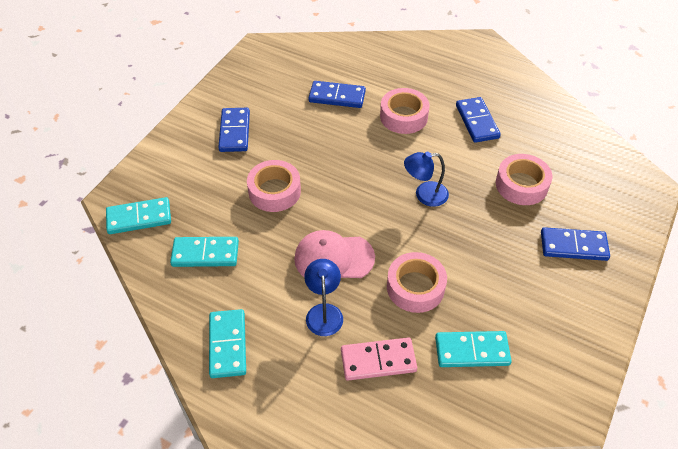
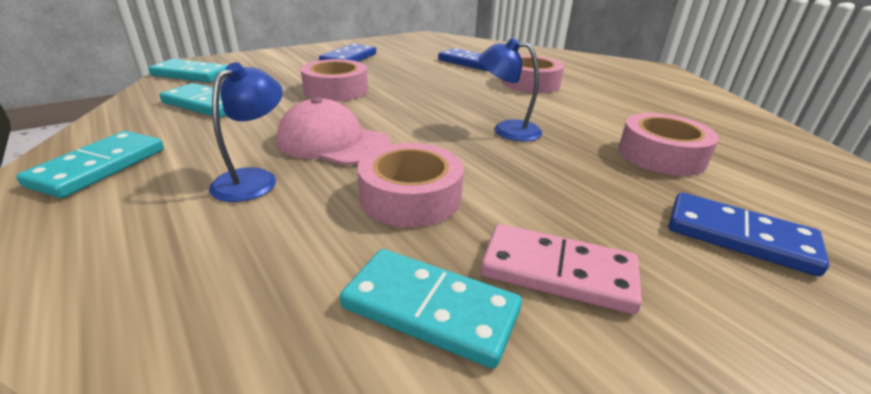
camera: 25 degrees right, 20 degrees down
pink domino [341,337,417,381] -> pink domino moved to [480,224,642,314]
blue domino [456,97,501,143] -> none

